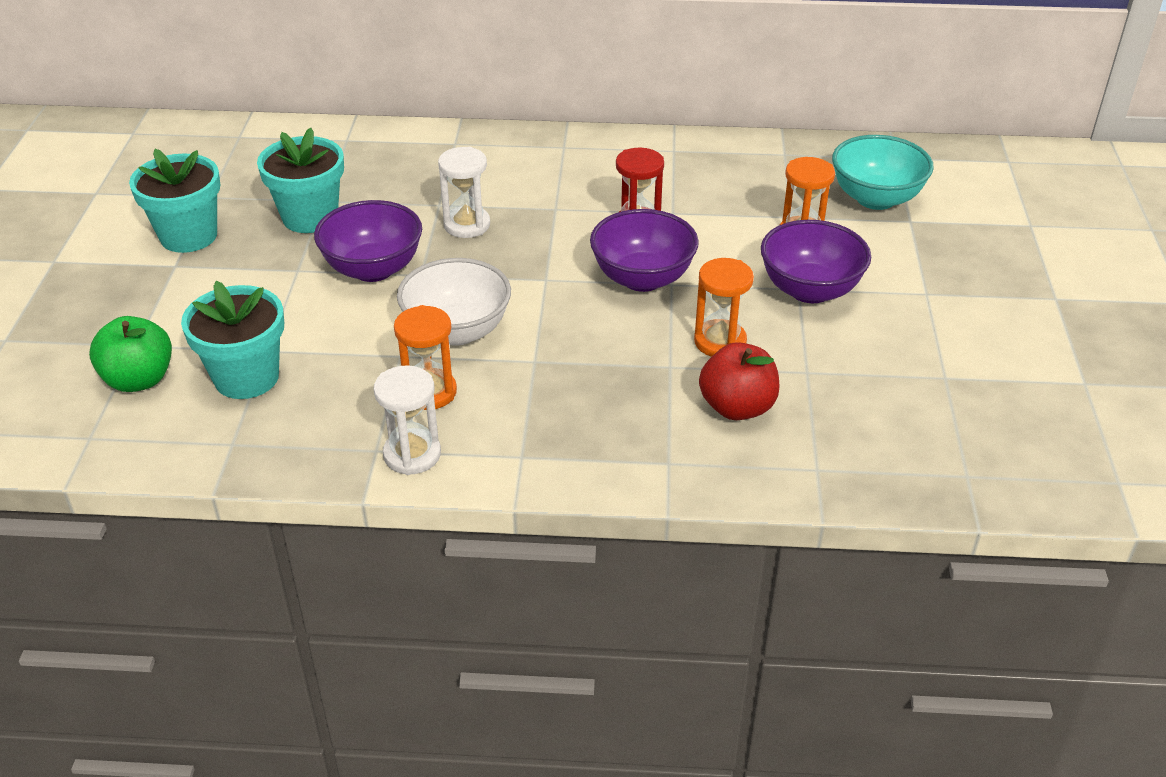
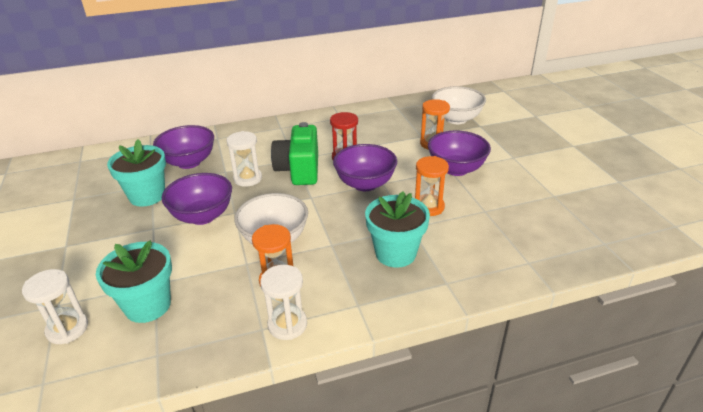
camera: 20 degrees left, 5 degrees down
green apple [89,316,172,392] -> white hourglass [22,269,88,344]
turquoise flower pot [129,149,220,253] -> turquoise flower pot moved to [365,191,430,268]
red apple [699,342,780,420] -> none
turquoise bowl [832,135,934,210] -> white bowl [432,86,486,124]
none -> purple bowl [153,125,214,169]
none -> green camera [271,122,318,185]

